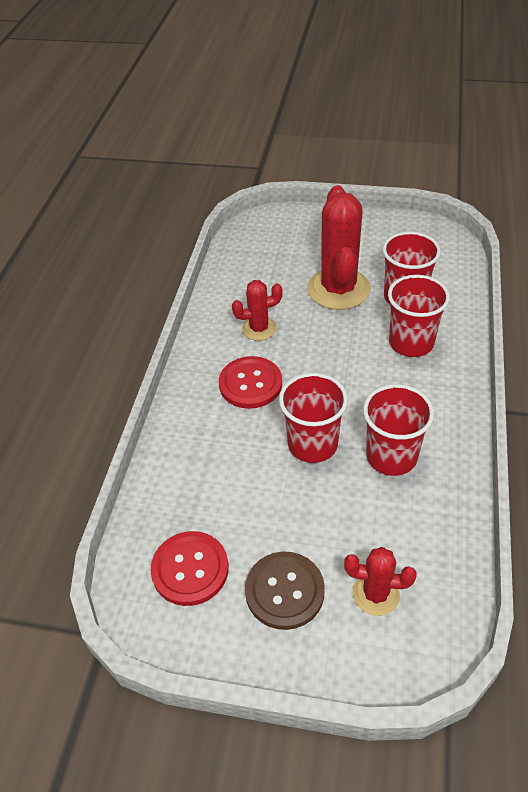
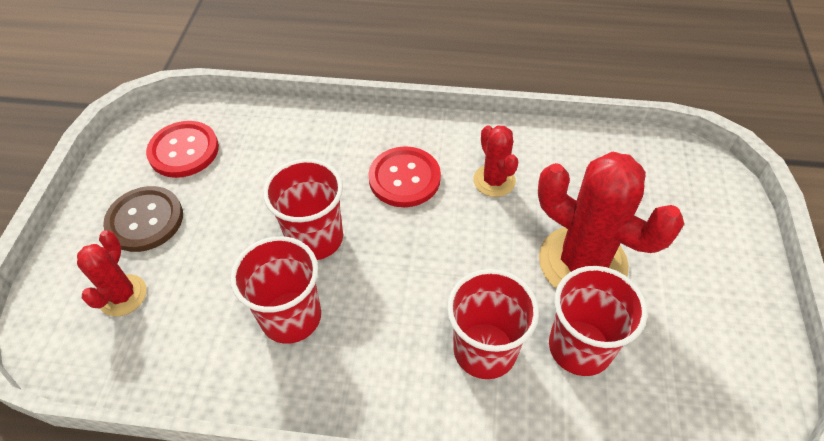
camera: 85 degrees right, 5 degrees up
red cactus [307,185,370,310] -> red cactus turned 45 degrees clockwise [538,151,684,289]

